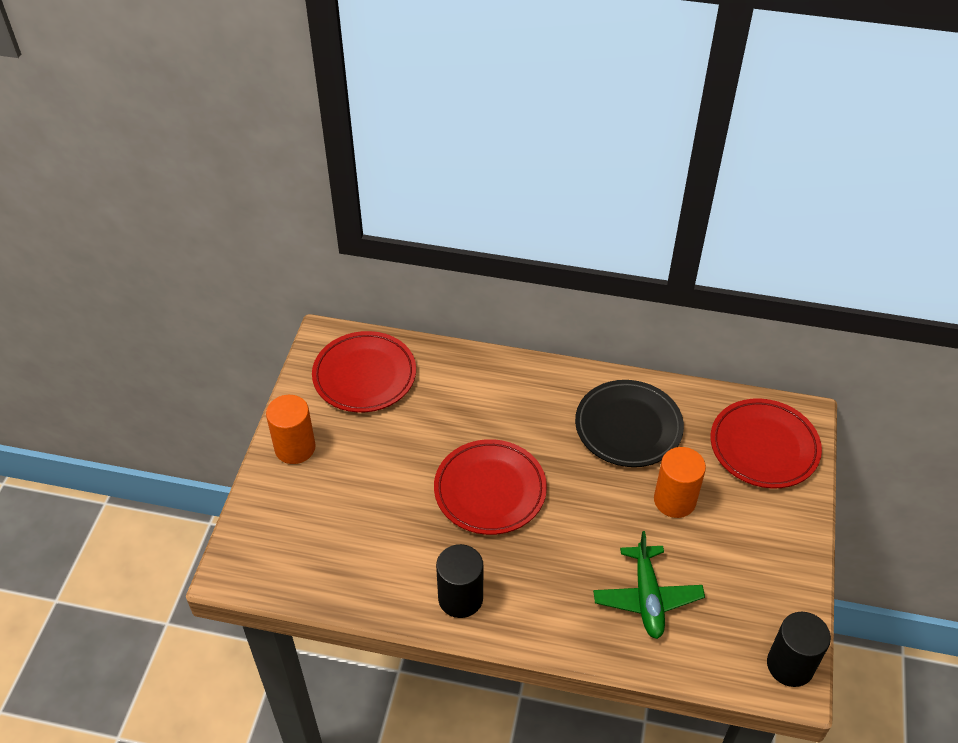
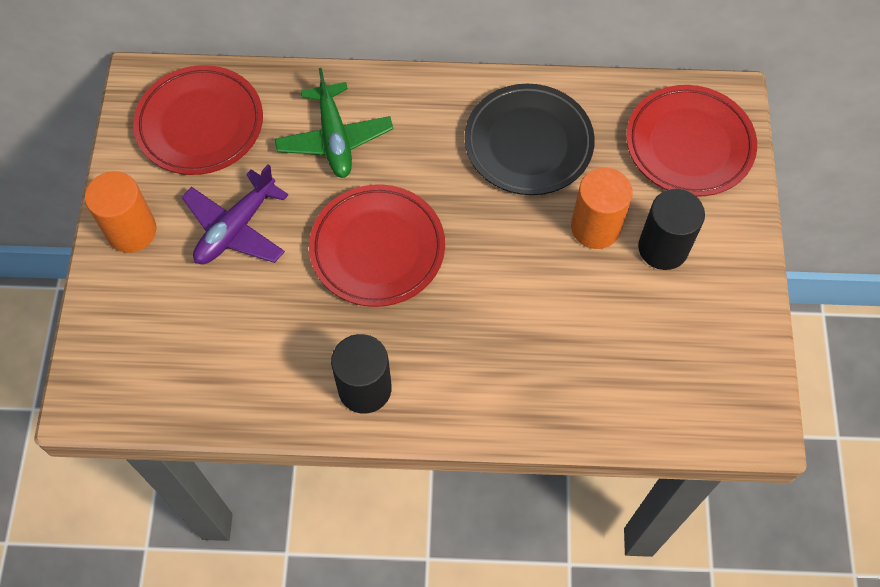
camera: 10 degrees left, 15 degrees up
green plane [593,531,705,639] -> green plane moved to [275,68,393,178]
black cylinder [767,612,831,687] -> black cylinder moved to [638,189,705,270]
none -> purple plane [182,164,288,264]

